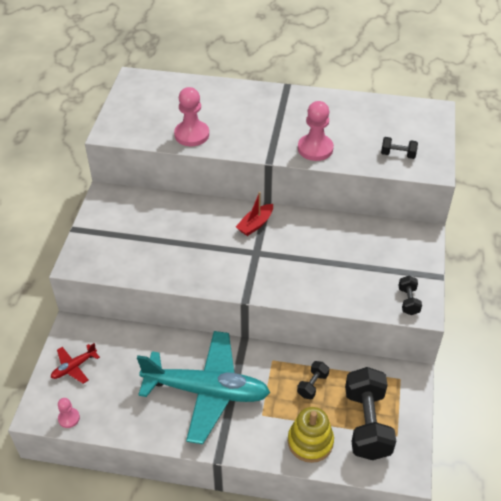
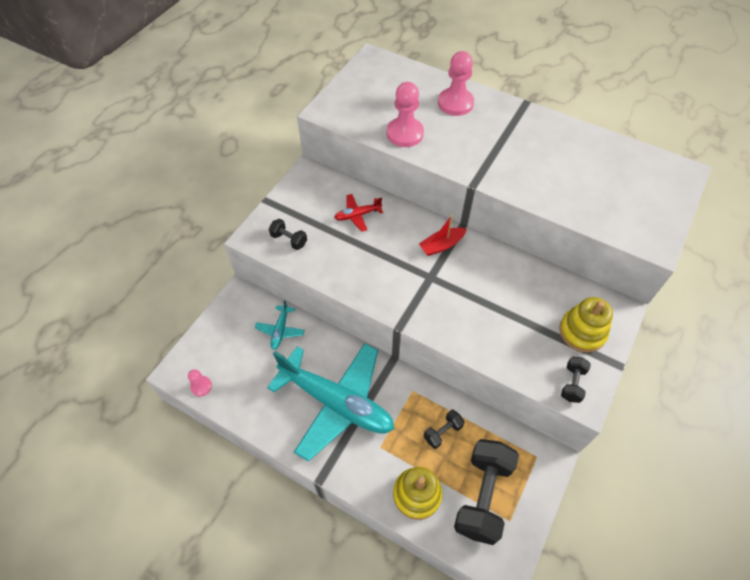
camera: 20 degrees right, 10 degrees up
red plane [51,343,100,384] -> red plane moved to [334,194,383,232]
pink pawn [298,101,334,161] -> pink pawn moved to [438,51,474,116]
black dumbbell [381,137,418,159] -> black dumbbell moved to [269,219,307,250]
none -> turquoise plane [255,300,305,350]
none -> yellow stacking toy [559,297,613,353]

